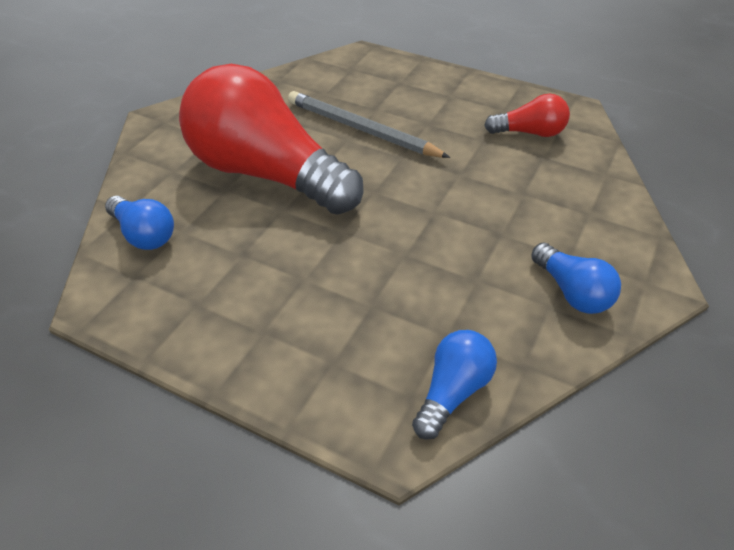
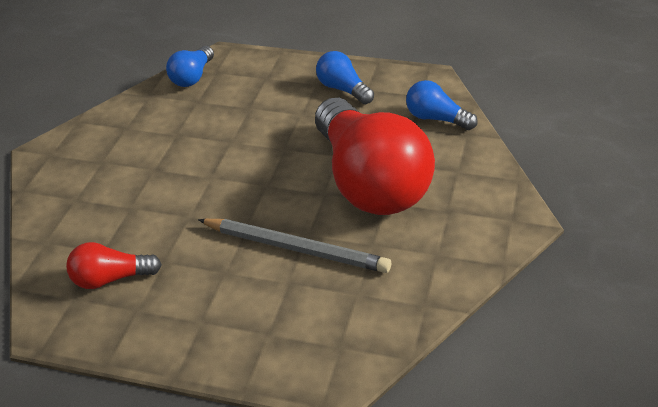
camera: 170 degrees right, 5 degrees down
red light bulb [179,64,363,215] -> red light bulb turned 45 degrees clockwise [315,98,435,215]
blue light bulb [531,243,621,314] -> blue light bulb moved to [316,51,374,104]

